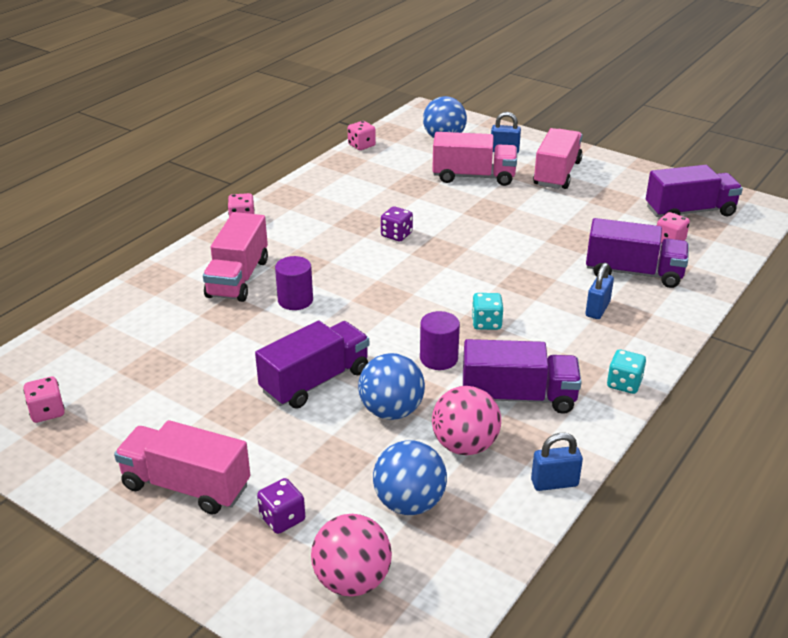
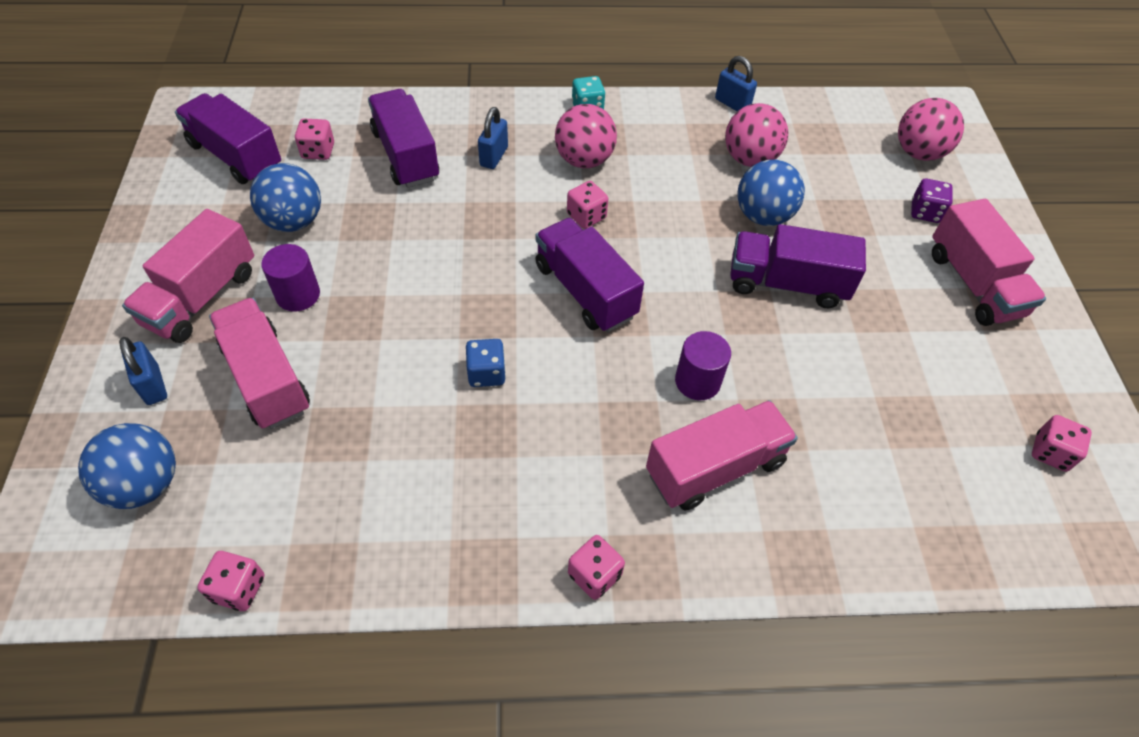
camera: 130 degrees left, 20 degrees up
blue ball [373,440,447,515] -> blue ball moved to [250,163,321,232]
purple dice [381,206,413,241] -> blue dice [466,339,506,387]
purple cylinder [420,311,460,370] -> purple cylinder moved to [261,244,320,311]
purple truck [463,339,582,414] -> purple truck moved to [535,218,644,332]
turquoise dice [472,293,503,330] -> pink dice [567,181,608,229]
pink truck [533,128,583,189] -> pink truck turned 45 degrees counterclockwise [122,209,254,343]
blue padlock [585,263,614,319] -> blue padlock turned 60 degrees counterclockwise [478,107,508,169]
none -> pink ball [555,104,617,168]

